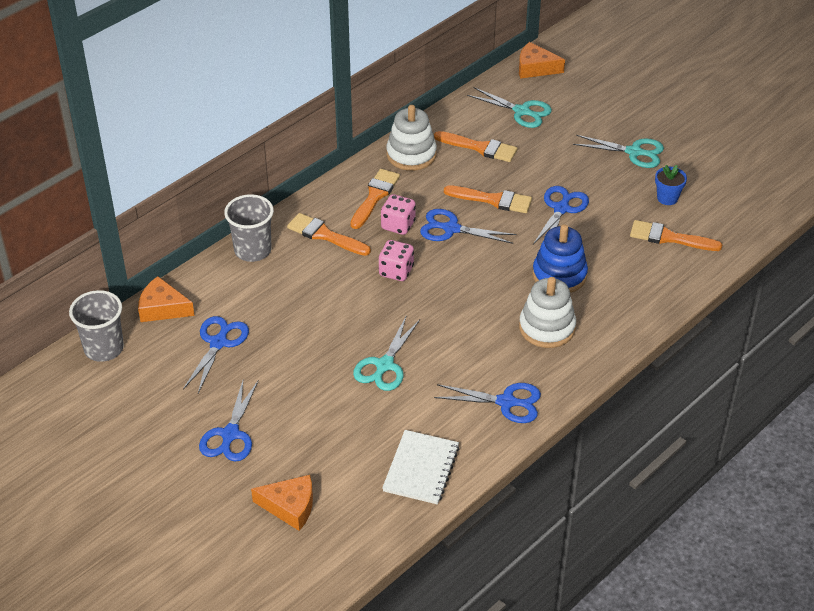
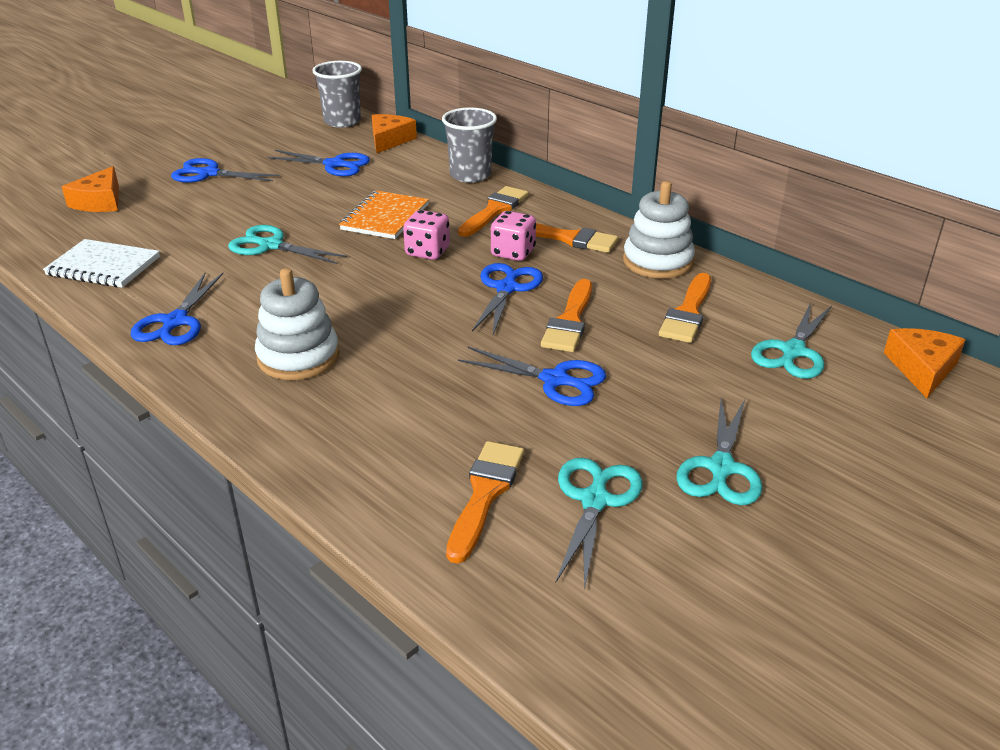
camera: 90 degrees right, 10 degrees down
blue stacking toy [532,224,588,293] -> none
blue flower pot [655,165,687,205] -> turquoise scissors [556,458,643,591]
none -> orange notebook [339,190,429,239]

